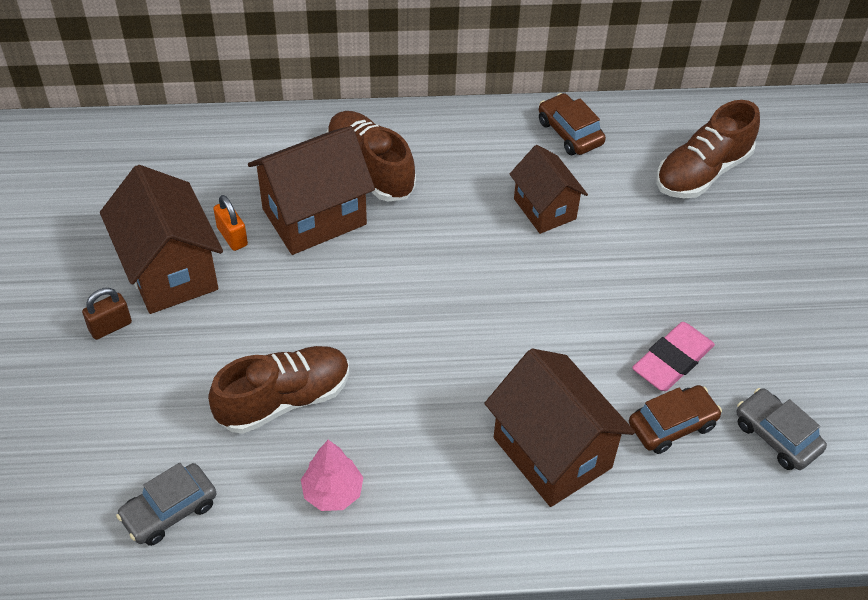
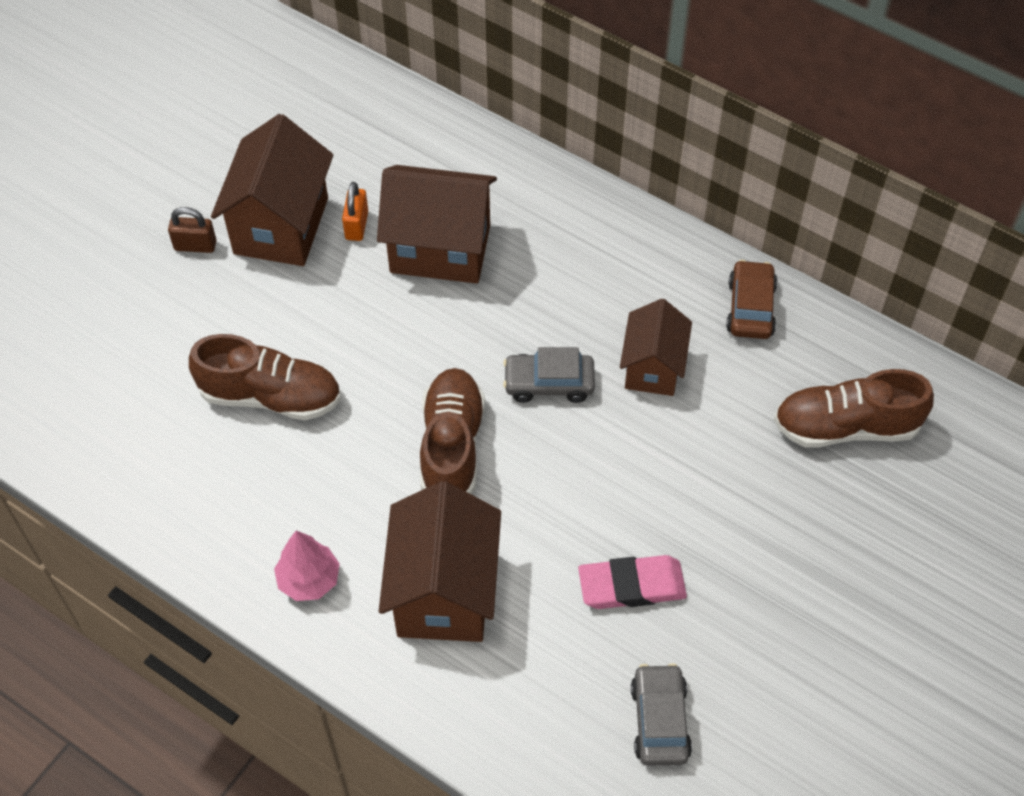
camera: 40 degrees right, 5 degrees up
grey car [116,463,216,546] -> grey car moved to [503,347,595,403]
pink tree [301,440,363,511] -> pink tree moved to [274,531,340,601]
brown shoe [326,111,416,201] -> brown shoe moved to [420,368,485,494]
brown car [629,385,722,454] -> none

